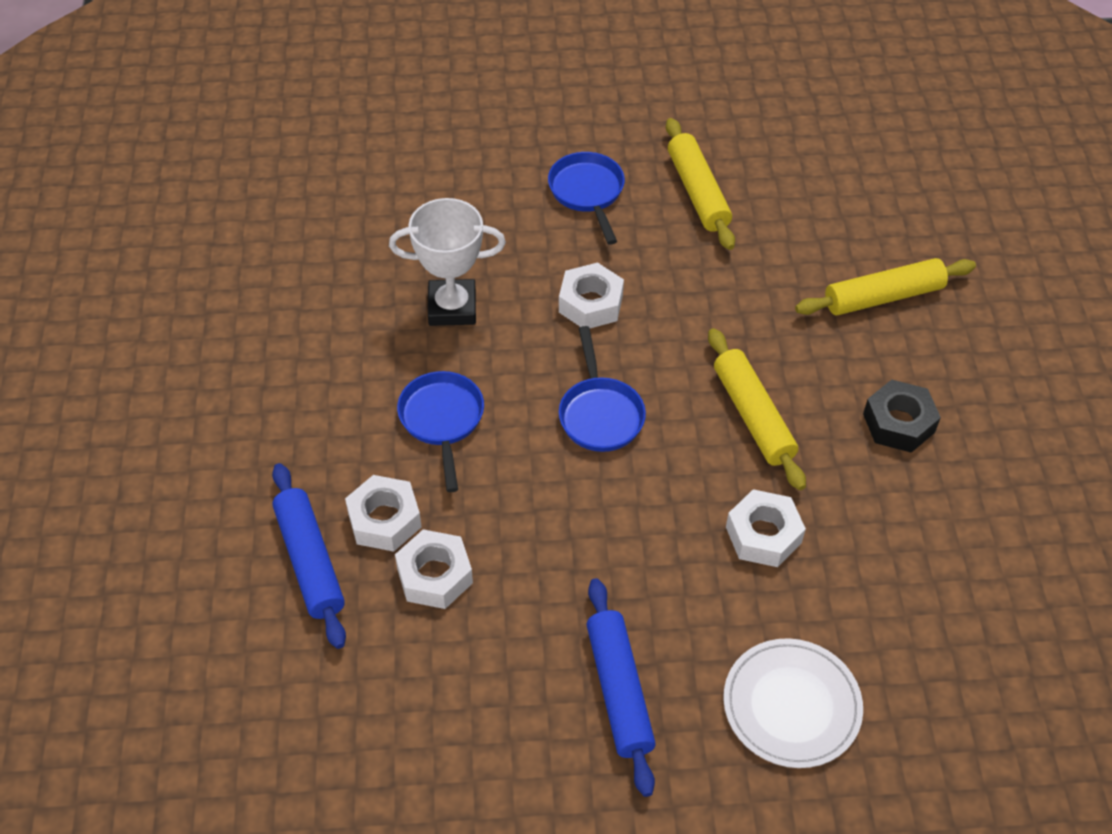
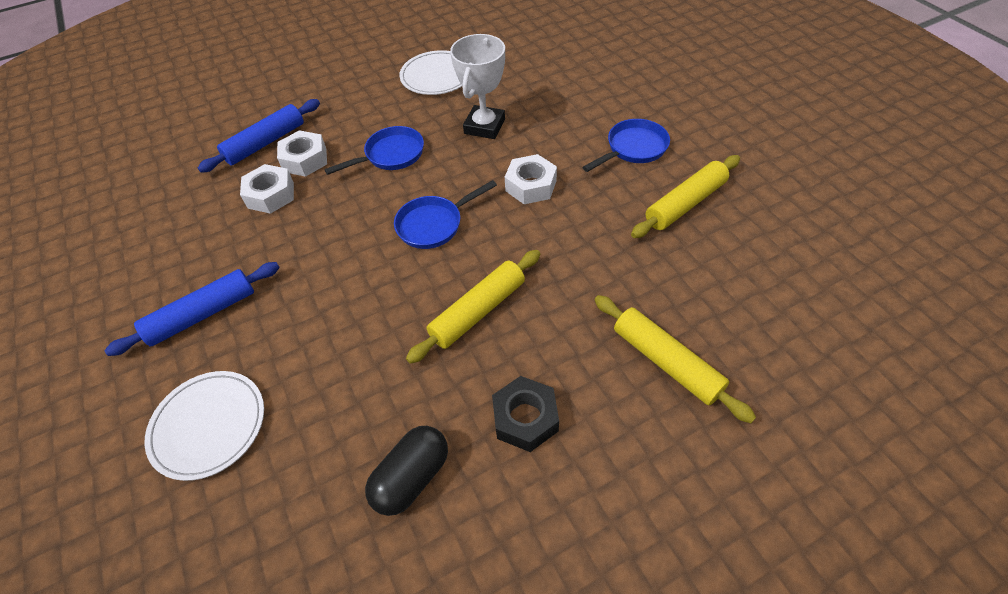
camera: 70 degrees right, 0 degrees up
white trophy [389,198,506,326] -> white trophy turned 45 degrees clockwise [450,34,505,139]
white nut [726,489,806,567] -> none
none -> black capsule [365,426,448,516]
none -> white plate [399,50,462,95]

